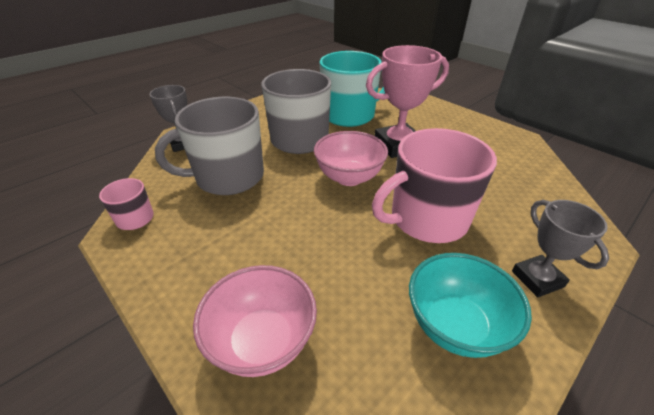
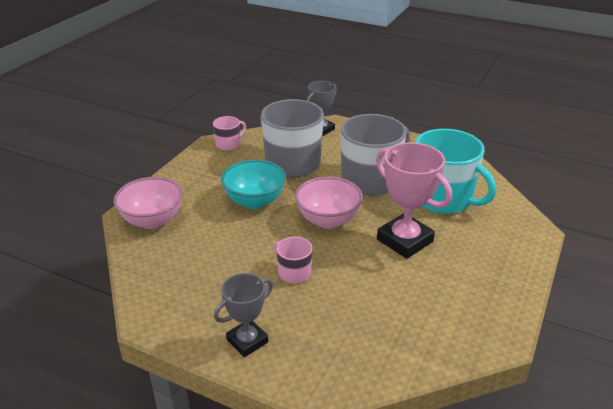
camera: 70 degrees right, 5 degrees down
pink mug [372,128,497,243] -> pink mug [274,237,312,283], size x0.47
turquoise bowl [409,253,532,358] -> turquoise bowl moved to [221,160,286,209]

